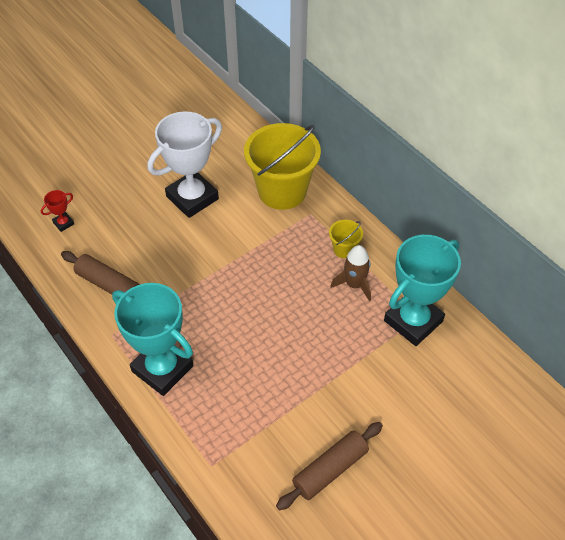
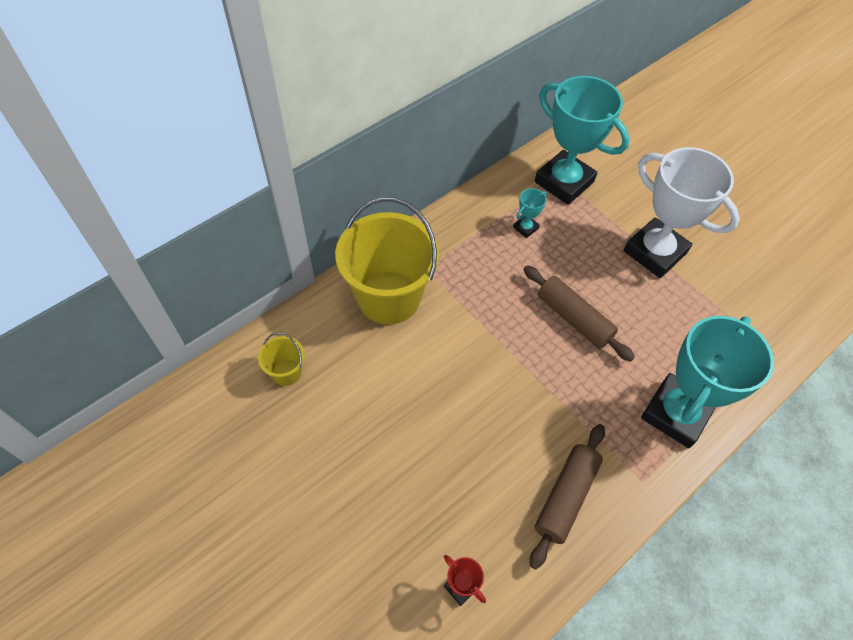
camera: 95 degrees left, 5 degrees up
white trophy [148,111,222,218] -> white trophy moved to [623,147,740,278]
brown rolling pin [276,422,383,510] -> brown rolling pin moved to [523,265,635,362]
yellow bucket [329,220,363,258] -> yellow bucket moved to [258,332,305,386]
brown rocket [330,245,371,302] -> turquoise trophy [513,188,546,238]

